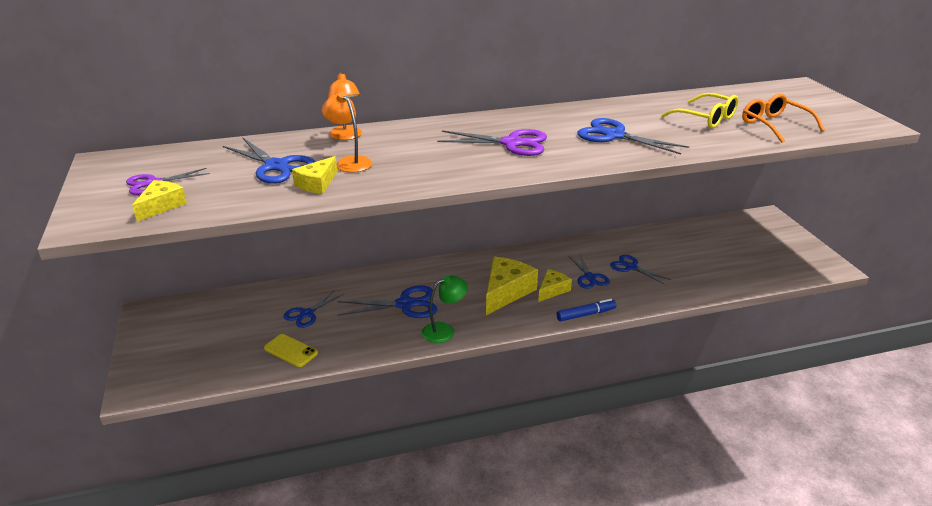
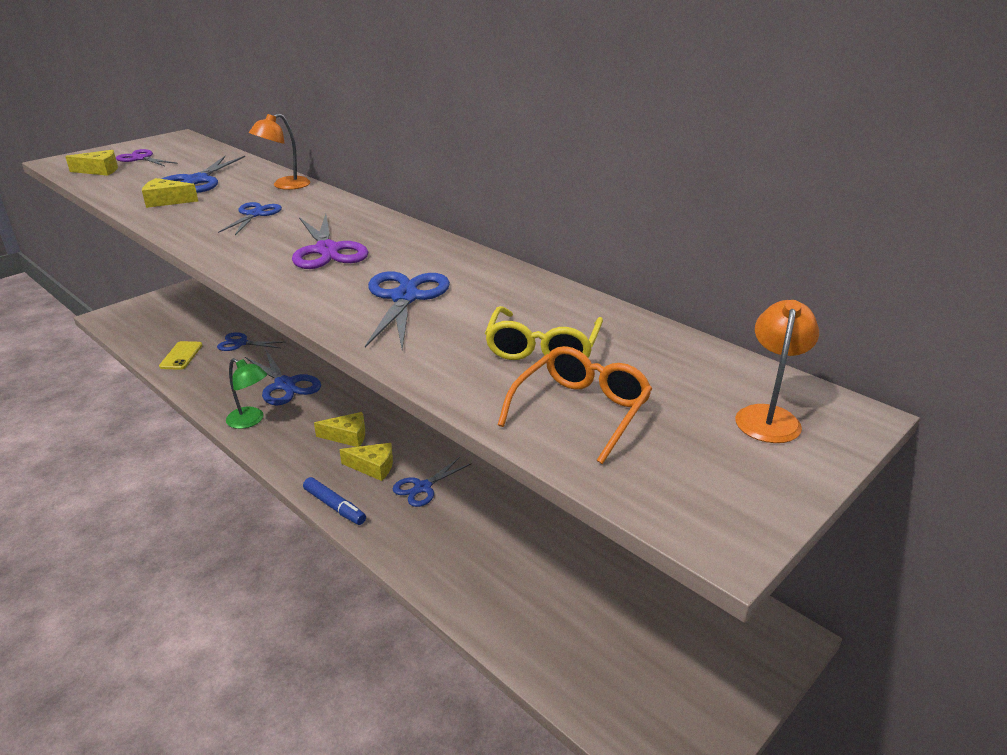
camera: 60 degrees right, 0 degrees up
orange lamp [322,92,372,172] -> orange lamp moved to [735,300,819,443]
yellow cheese [486,257,538,315] -> yellow cheese [314,412,365,447], size x0.58
blue scissors [610,255,671,285] -> blue scissors moved to [218,202,282,235]

